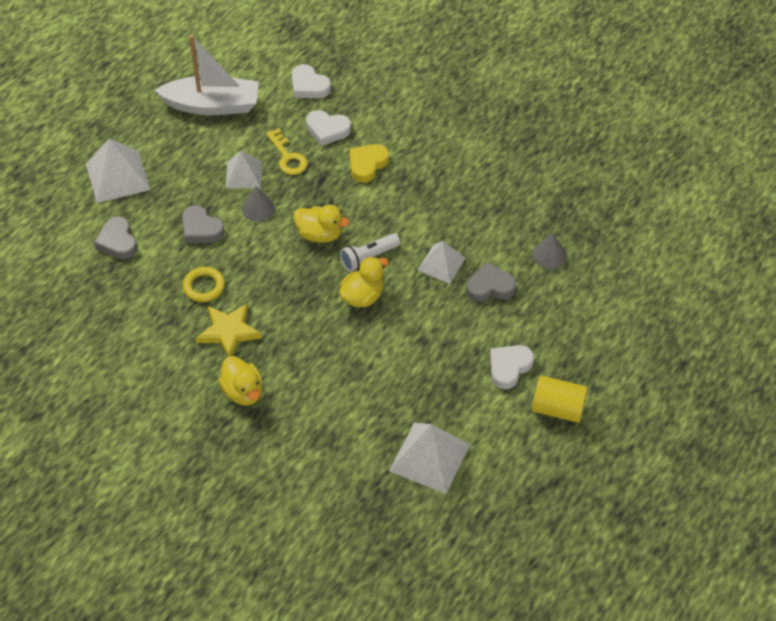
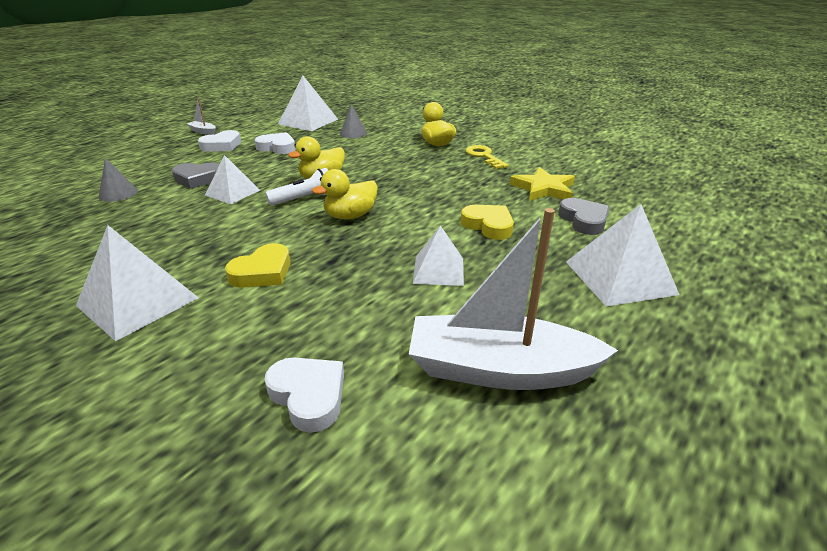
camera: 175 degrees left, 20 degrees down
grey heart [182,205,225,243] -> yellow heart [461,205,514,240]
yellow ring [183,267,225,302] -> none
yellow star [196,303,262,356] -> yellow star moved to [510,167,575,201]
grey cone [242,186,275,221] -> grey cone moved to [340,104,367,138]
yellow key [266,128,308,175] -> yellow key moved to [465,145,508,169]
yellow duck [293,205,350,243] -> yellow duck turned 60 degrees counterclockwise [312,169,378,219]
white heart [306,110,351,146] -> white heart moved to [255,132,295,154]
yellow cylinder [532,376,588,423] -> white boat [187,98,216,135]
none -> white pyramid [76,225,199,341]

